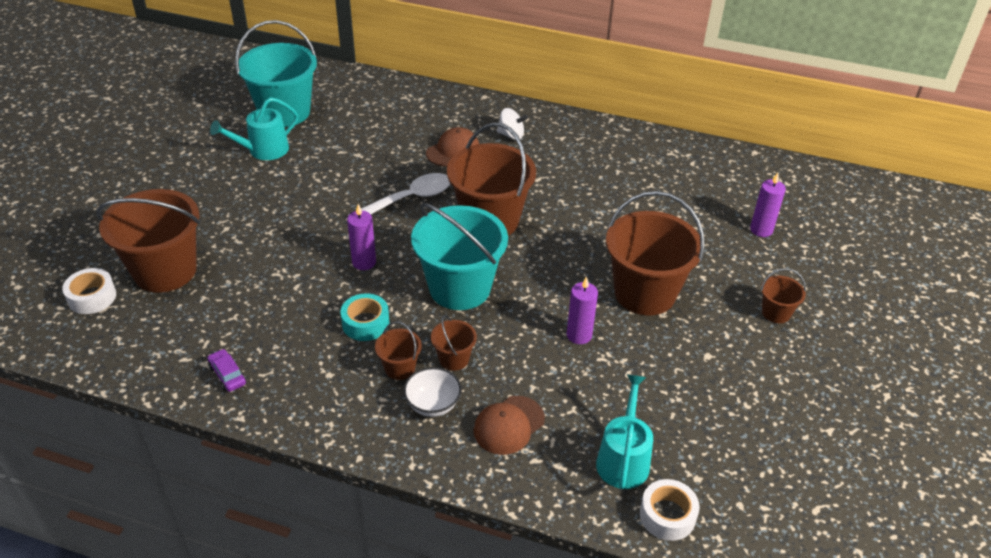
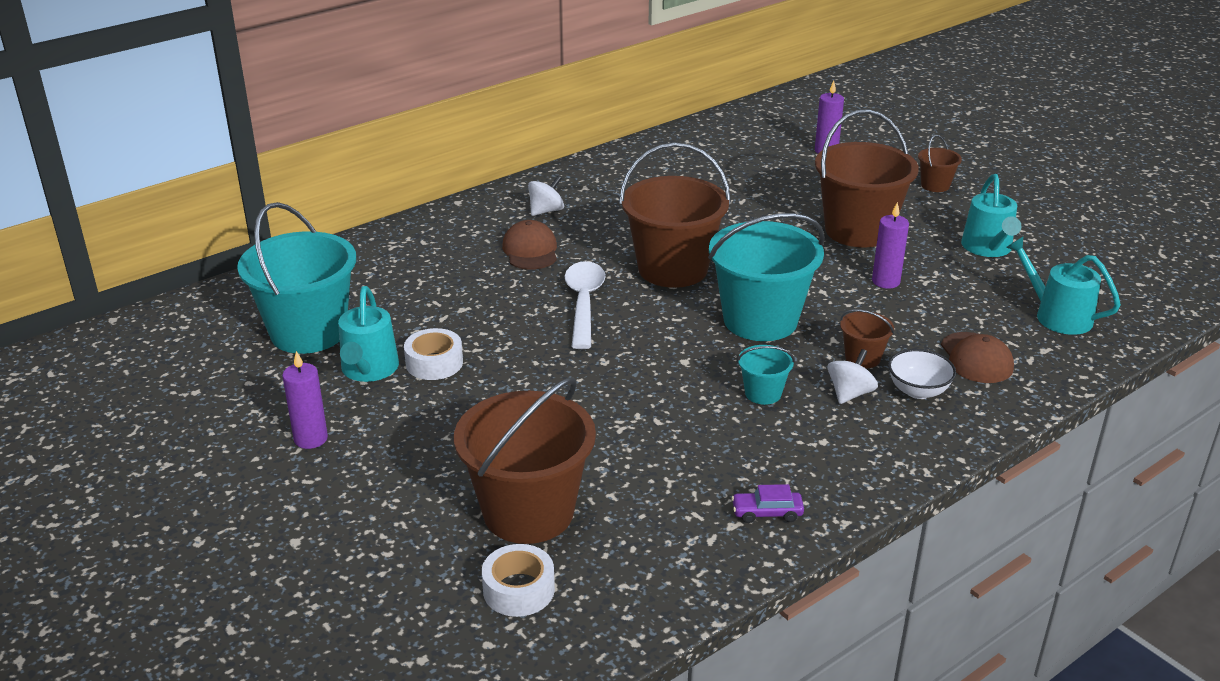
camera: 55 degrees left, 10 degrees down
turquoise tape [340,293,389,341] -> turquoise bucket [737,345,795,405]
purple candle [347,204,376,270] -> purple candle moved to [282,351,328,449]
brown bucket [375,321,422,380] -> white spinning top [828,349,878,404]
white tape [640,479,700,541] -> white tape moved to [404,328,463,380]
none -> turquoise watering can [961,174,1021,257]

